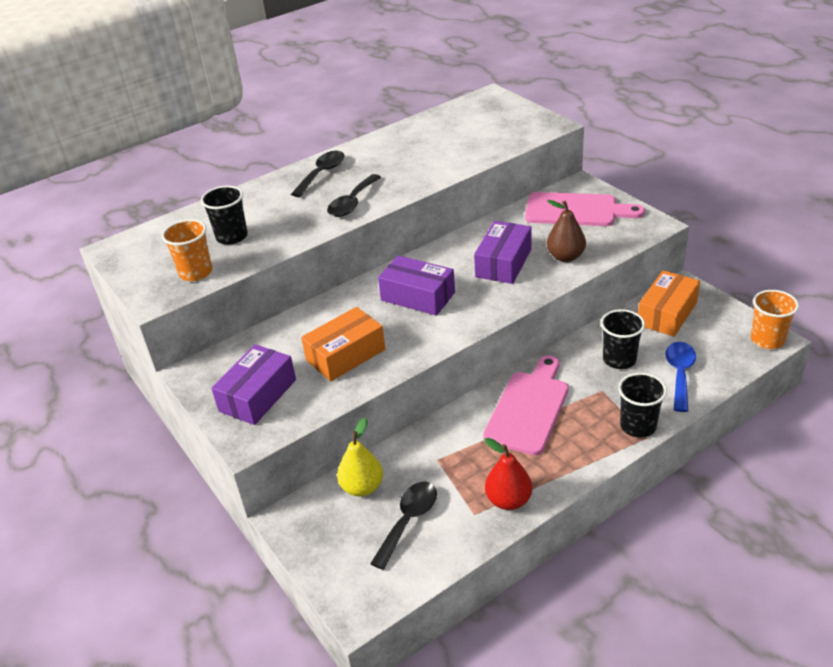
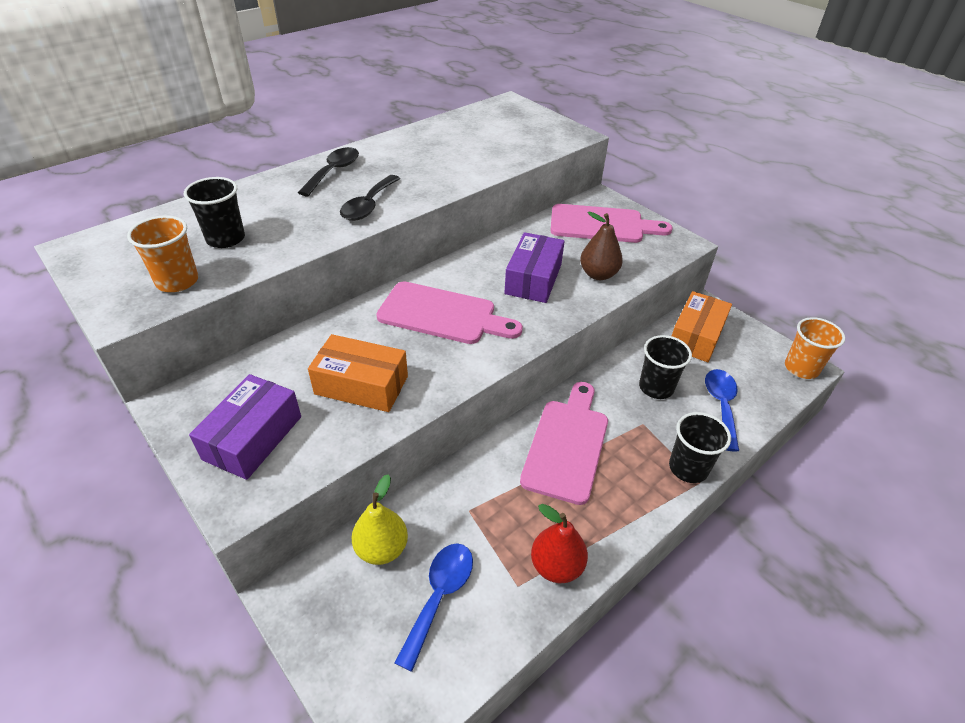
camera: 10 degrees left, 5 degrees up
orange box [301,307,386,381] -> orange box turned 60 degrees clockwise [308,334,408,412]
black spoon [370,481,437,570] -> blue spoon [395,543,473,672]
purple box [378,255,455,316] -> pink cutting board [376,281,523,344]

